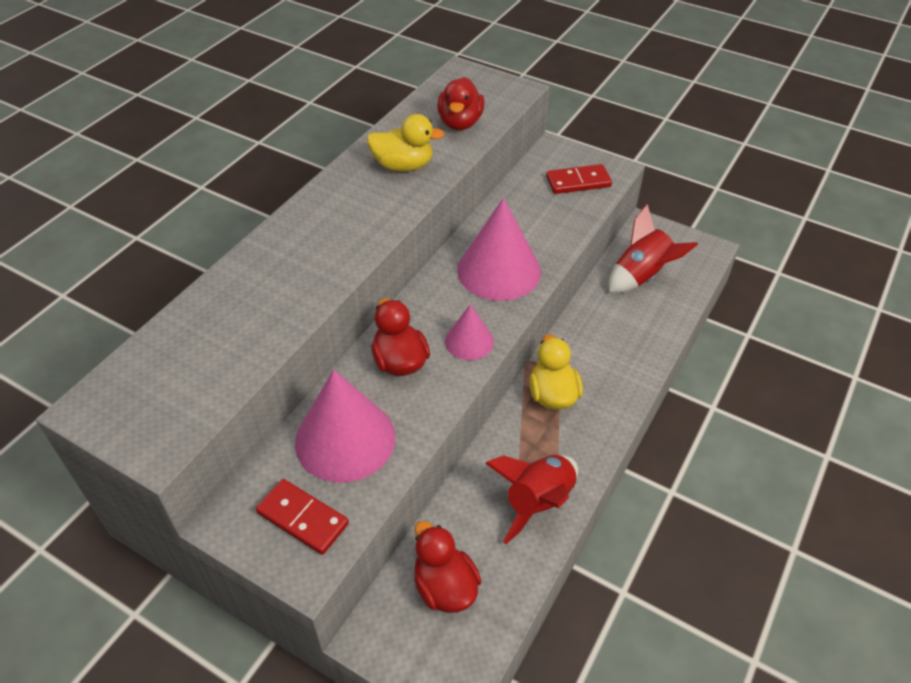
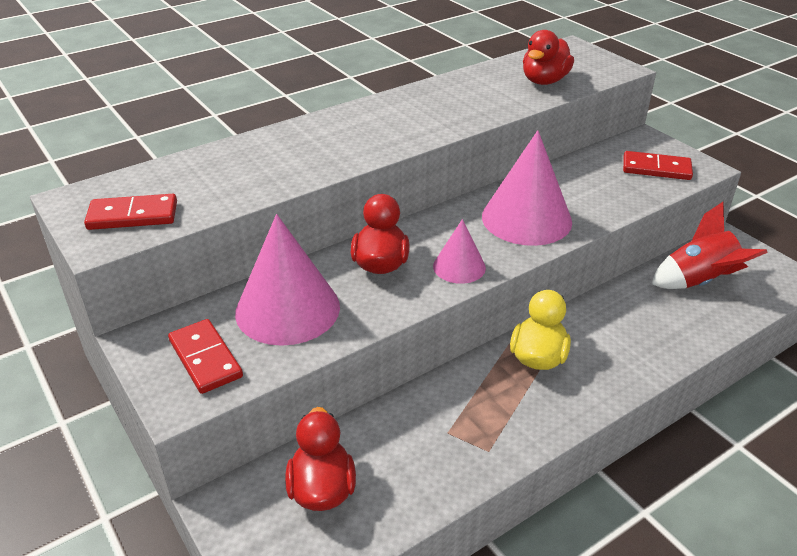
camera: 25 degrees right, 10 degrees down
yellow duck [367,114,445,172] -> none
red rocket [485,455,578,544] -> none
none -> red domino [84,194,177,230]

